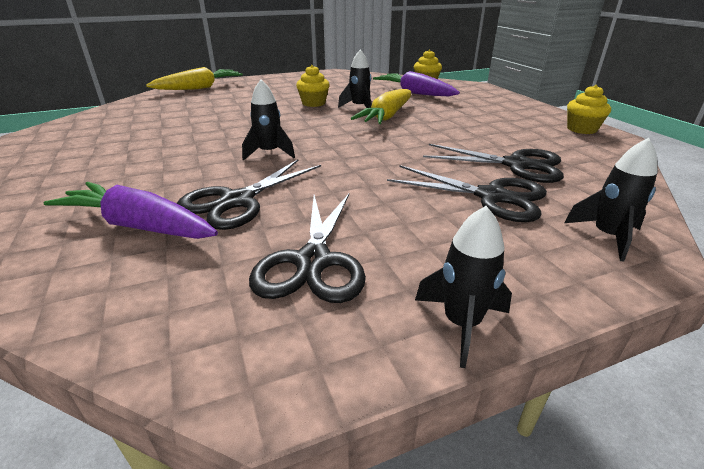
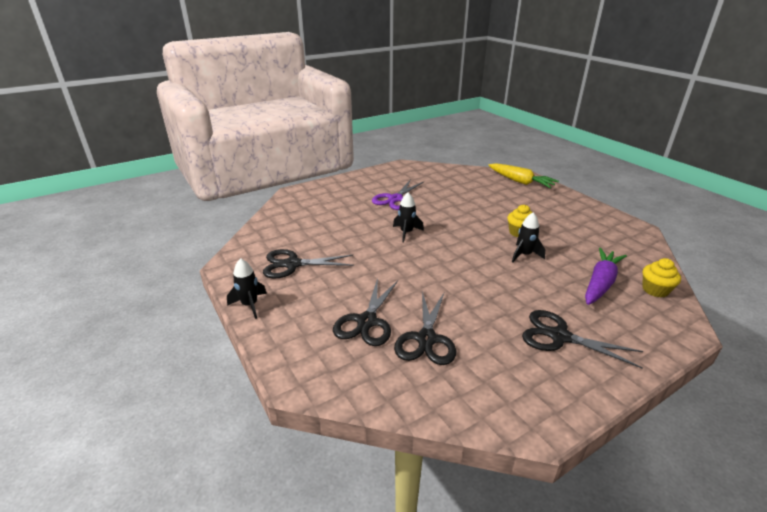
camera: 80 degrees right, 0 degrees up
purple carrot [44,182,218,239] -> none
black scissors [177,159,321,230] -> black scissors moved to [522,310,643,369]
yellow carrot [351,89,411,124] -> none
black rocket [564,138,658,261] -> none
yellow cupcake [567,85,611,134] -> none
none -> purple scissors [372,179,424,210]

